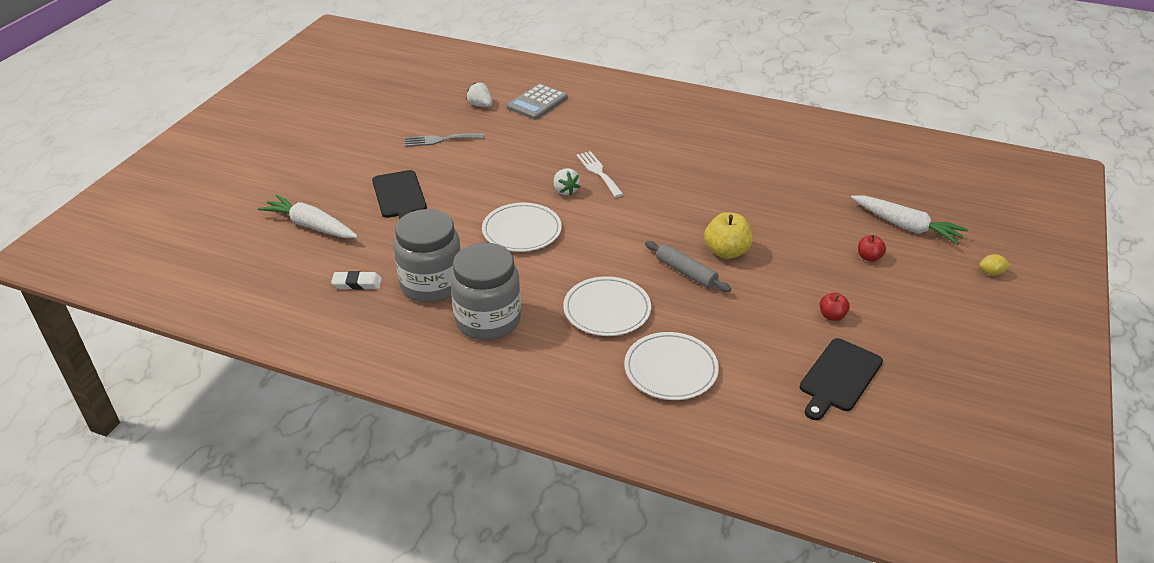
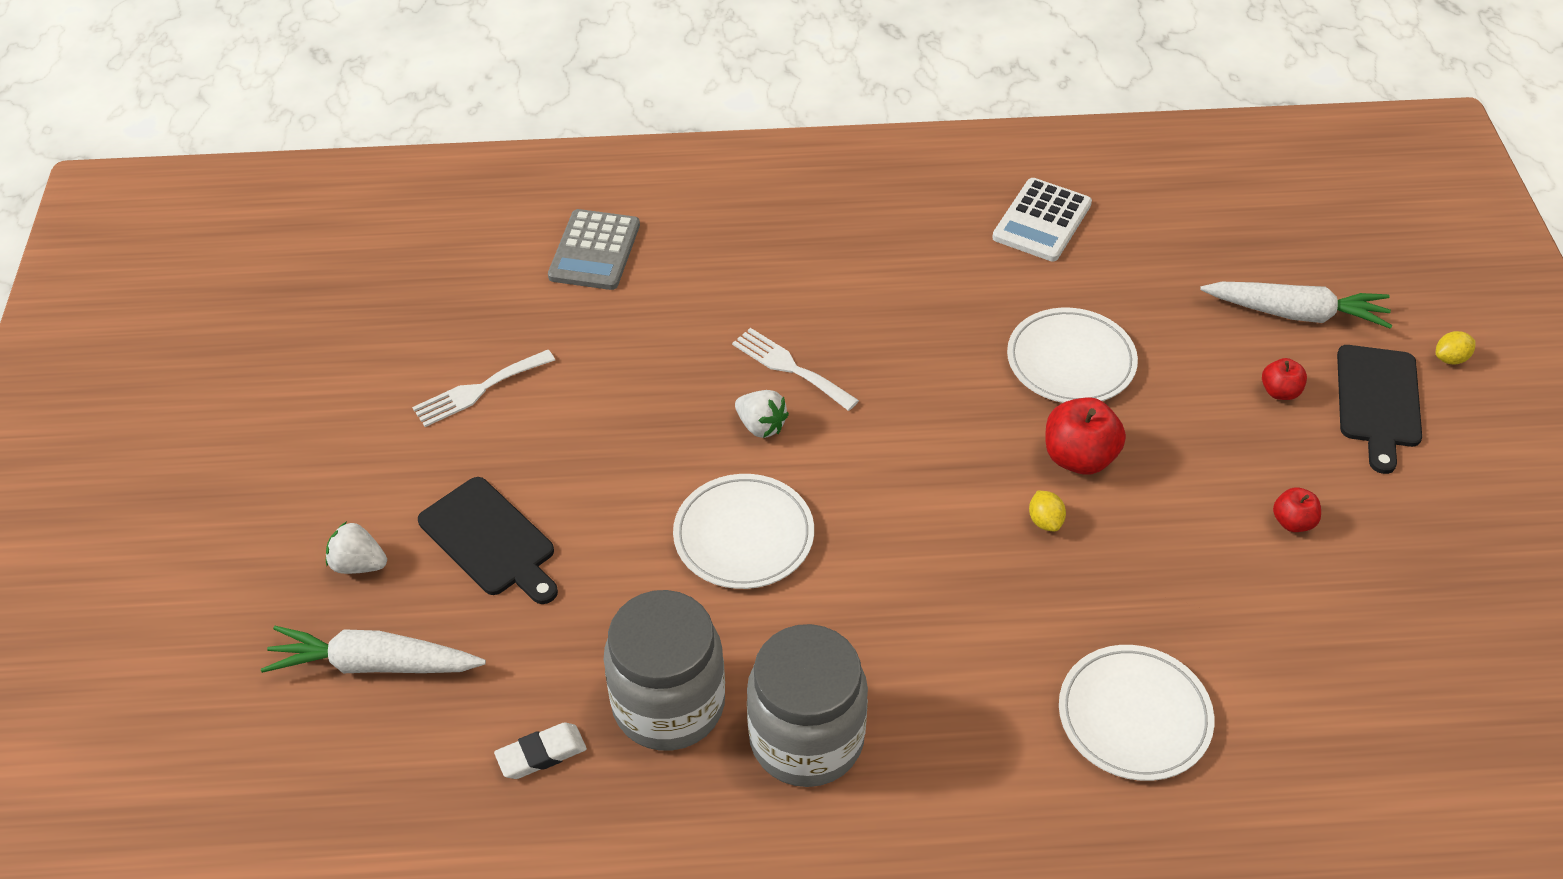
camera: 25 degrees left, 10 degrees up
grey fork [405,133,485,147] -> white fork [412,350,555,427]
white strawberry [466,82,492,107] -> white strawberry moved to [326,521,387,574]
white plate [563,276,651,336] -> white plate moved to [1007,308,1138,403]
grey rolling pin [645,241,731,292] -> yellow lemon [1029,491,1066,531]
yellow apple [704,212,753,259] -> red apple [1045,397,1126,475]
black cutting board [800,338,883,420] -> black cutting board moved to [1337,345,1422,474]
none -> white calculator [992,178,1092,262]

